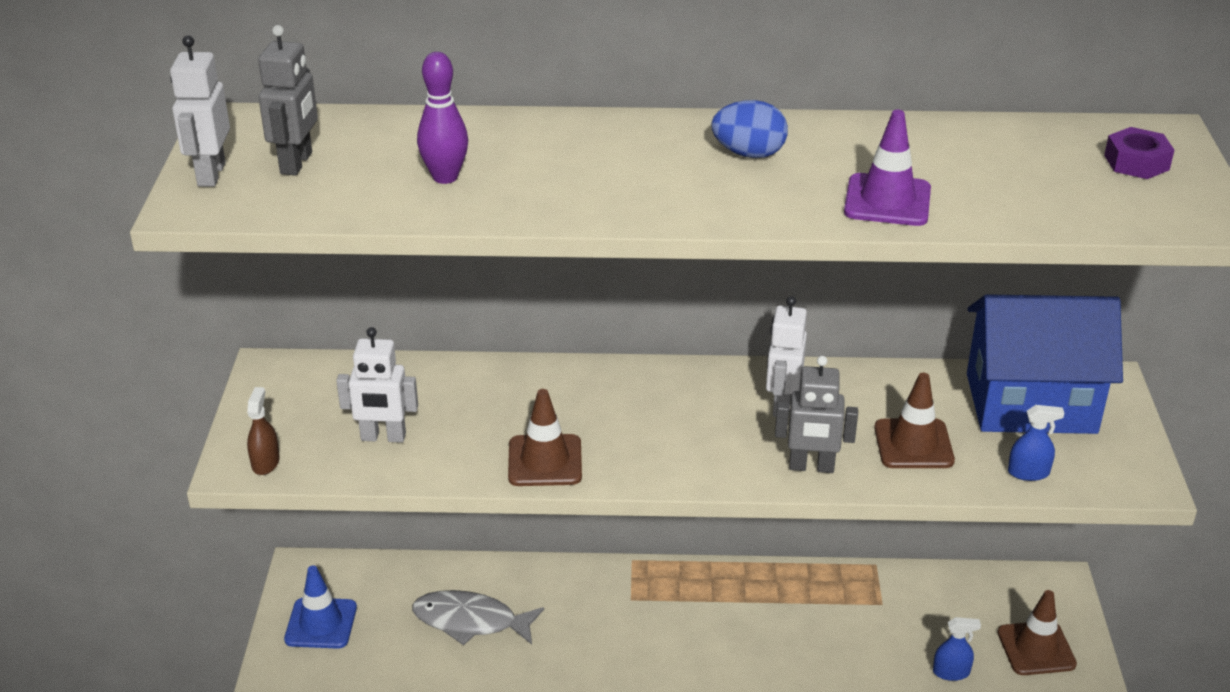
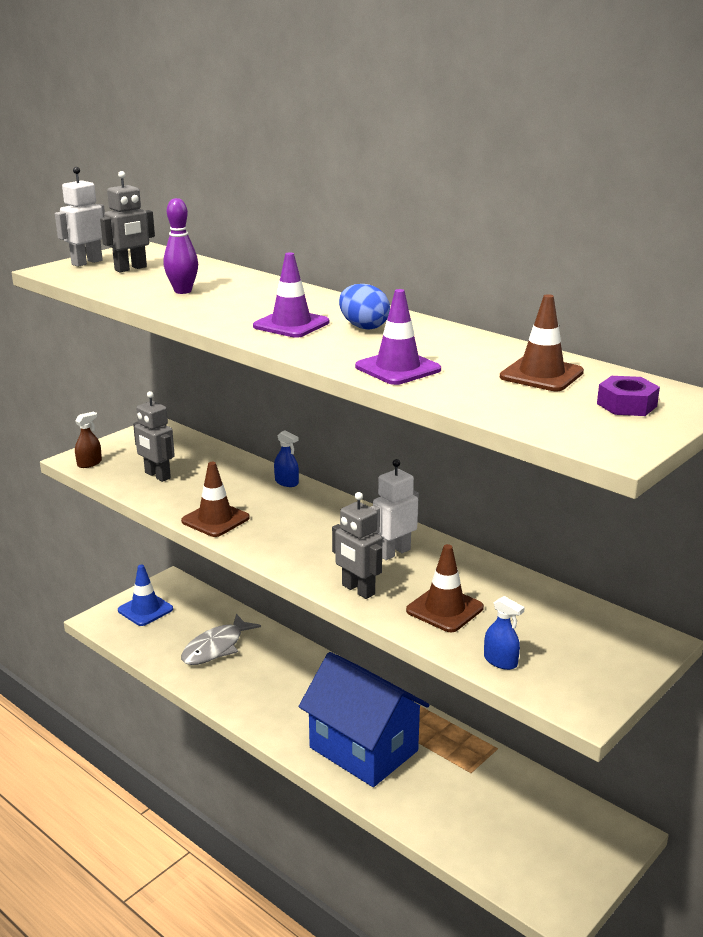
camera: 40 degrees right, 10 degrees down
white robot [336,327,418,443] -> grey robot [133,391,175,482]
grey fish [412,590,544,645] -> grey fish turned 105 degrees counterclockwise [181,614,261,665]
blue spray bottle [933,617,981,681] -> blue spray bottle moved to [274,430,299,487]
blue house [967,294,1123,434] -> blue house moved to [299,652,429,787]
brown traffic cone [997,590,1077,675] -> brown traffic cone moved to [500,294,584,391]
none -> purple traffic cone [253,252,329,338]

